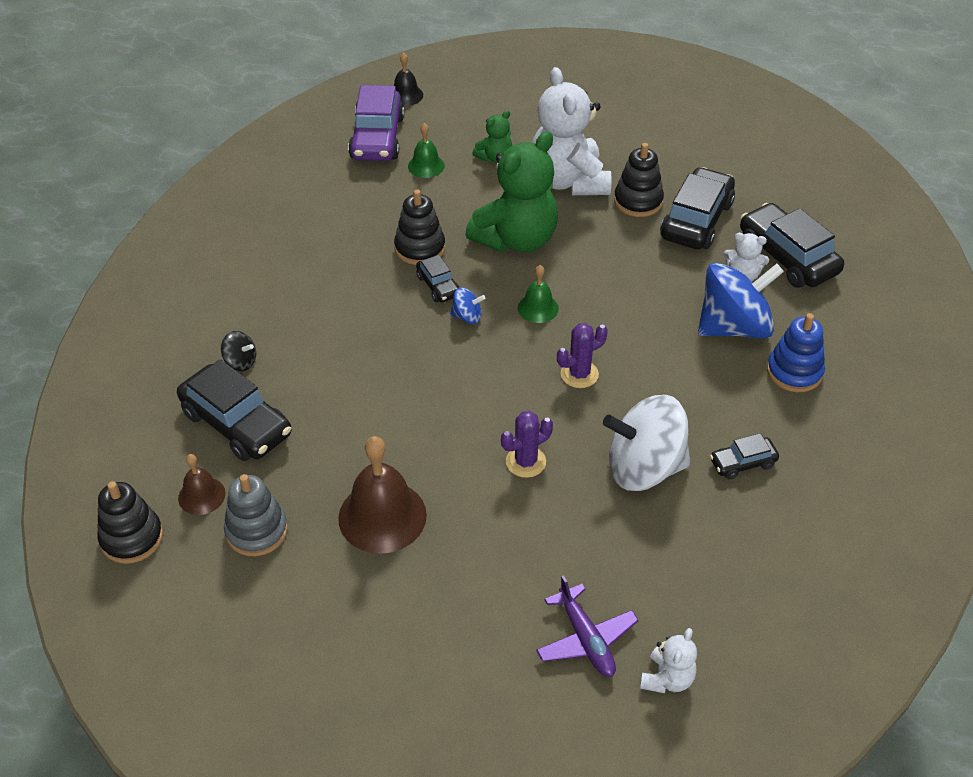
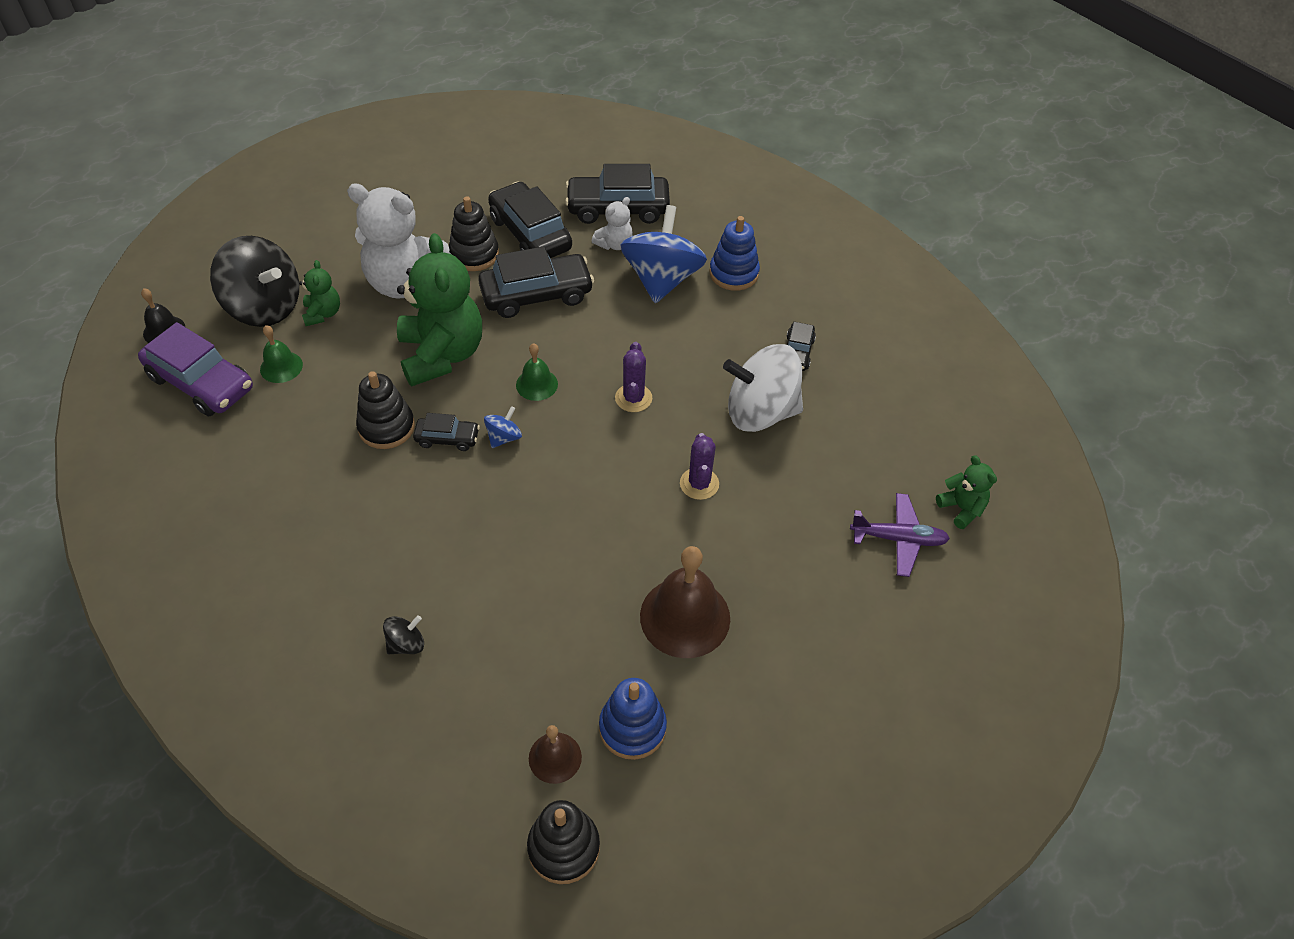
camera: 60 degrees left, 5 degrees up
black car [177,359,292,461] -> black car moved to [478,246,594,318]
grey stacking toy [224,474,288,556] -> blue stacking toy [599,678,667,760]
white spinning top [603,395,690,491] -> white spinning top turned 60 degrees clockwise [723,344,803,432]
white teddy bear [640,628,697,693] -> green teddy bear [936,455,997,529]
none -> black spinning top [210,236,299,327]

